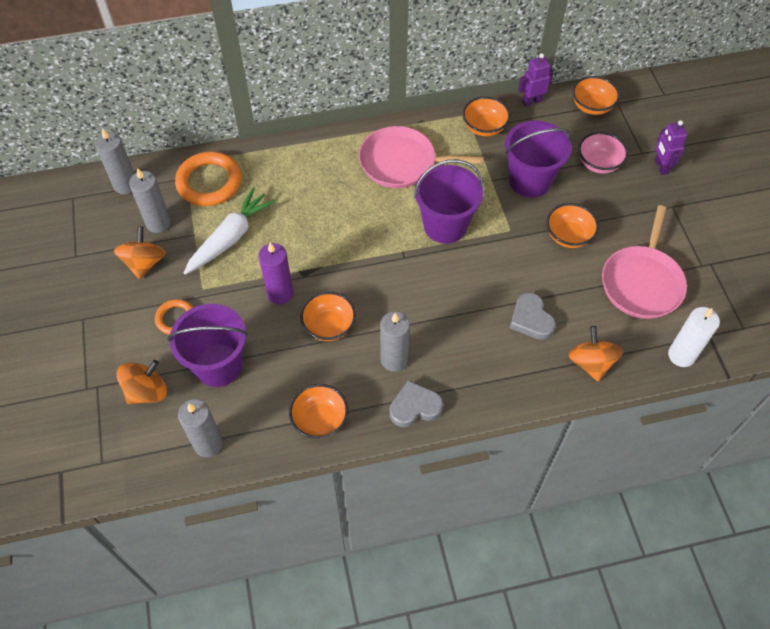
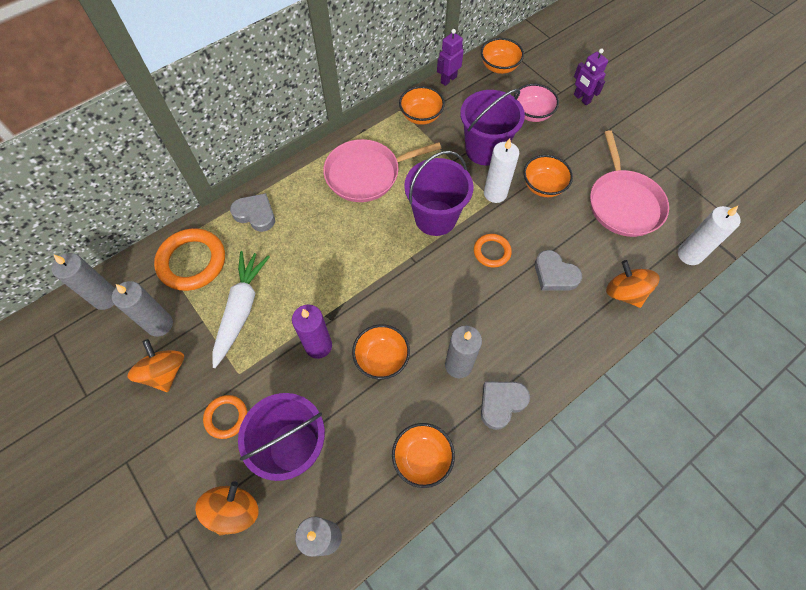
camera: 25 degrees left, 5 degrees up
none -> grey heart [230,193,275,232]
none -> orange ring [474,234,512,268]
none -> white candle [484,138,519,203]

